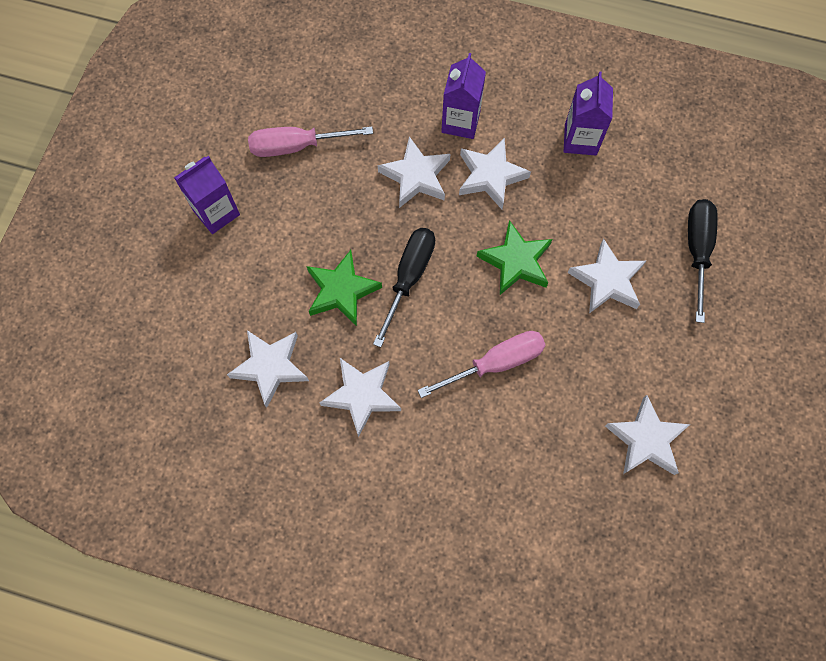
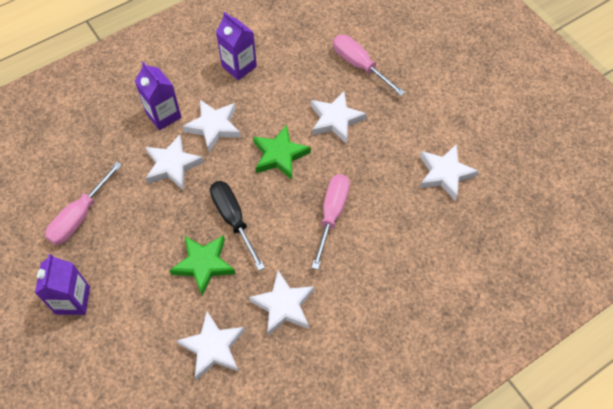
camera: 50 degrees left, 10 degrees down
black screwdriver [688,199,718,323] -> pink screwdriver [333,35,405,96]

